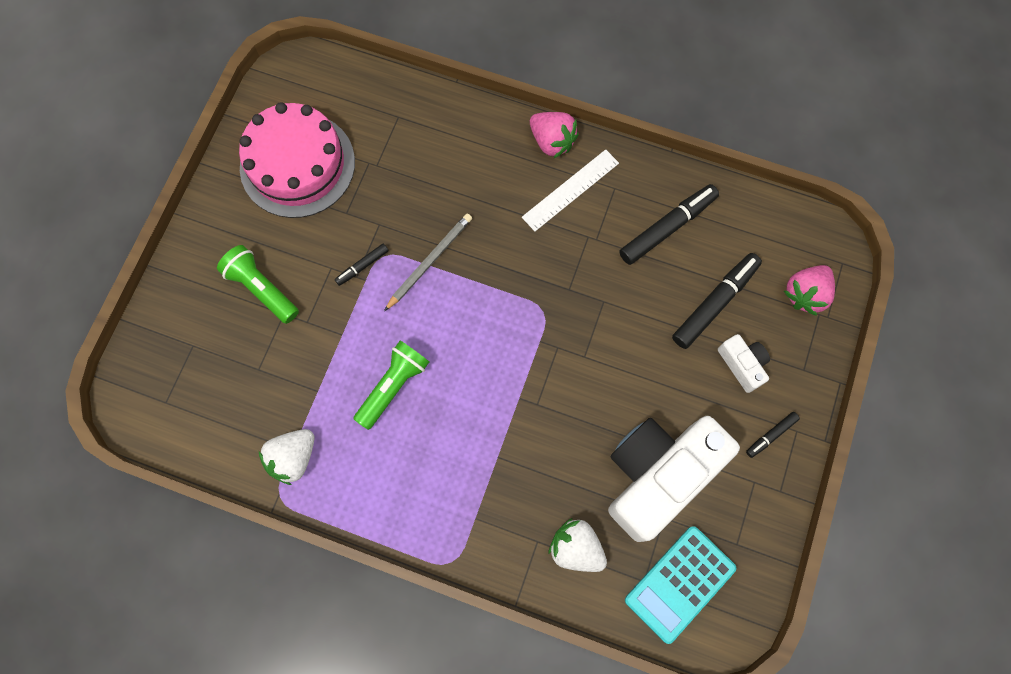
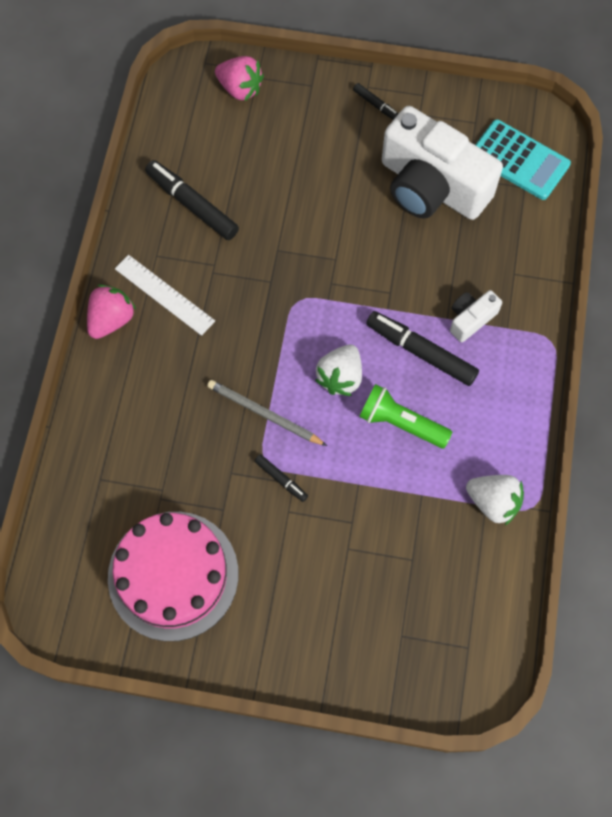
camera: 100 degrees left, 5 degrees down
green flashlight [217,245,299,324] -> none
white strawberry [549,518,607,572] -> white strawberry moved to [315,345,362,396]
black marker [672,253,762,349] -> black marker moved to [366,311,479,386]
white camera [718,334,770,393] -> white camera moved to [450,290,502,342]

